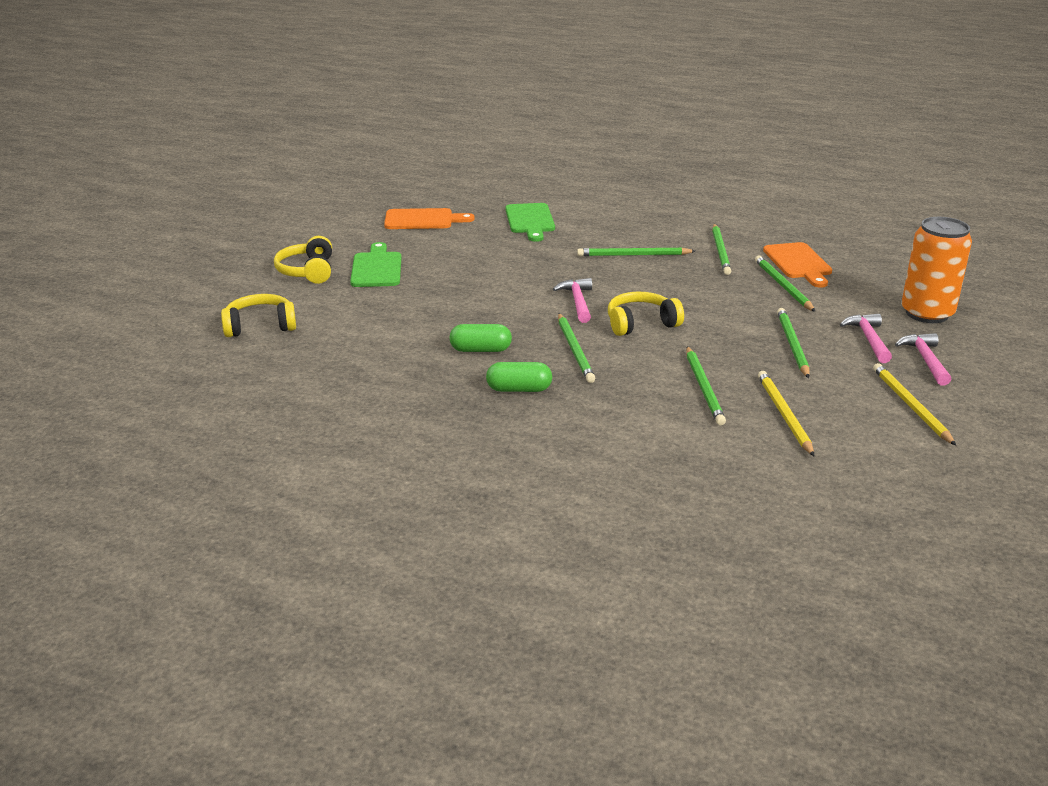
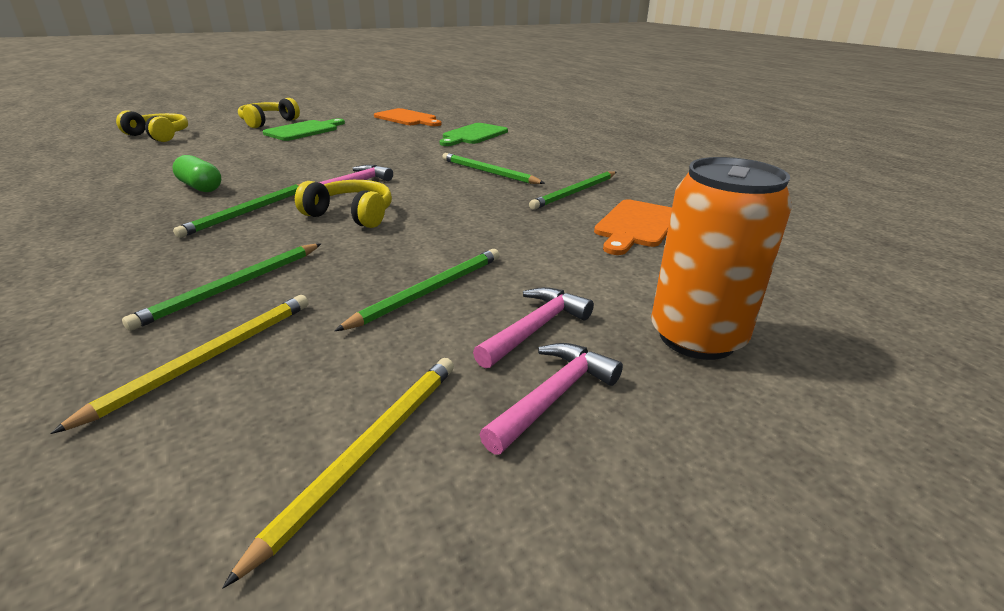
camera: 40 degrees right, 0 degrees up
green capsule [486,362,552,392] -> none
green pencil [755,256,815,312] -> none

